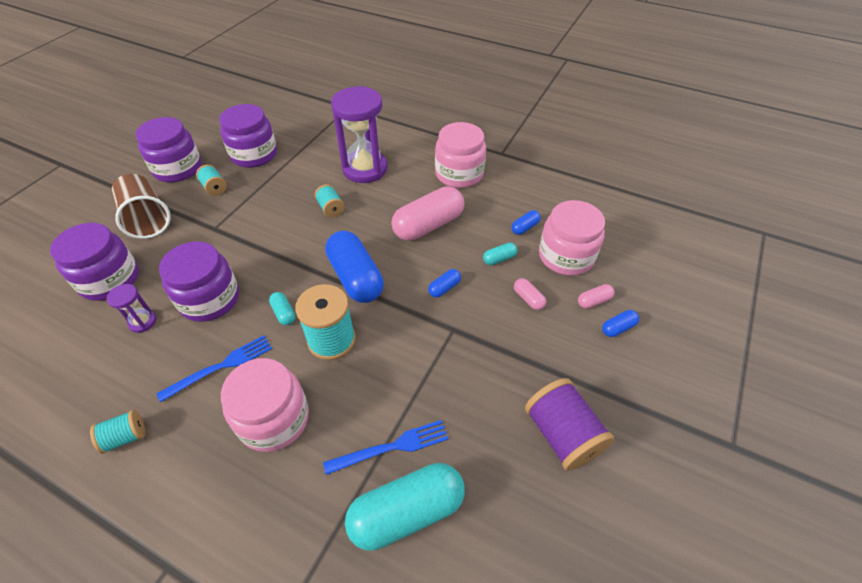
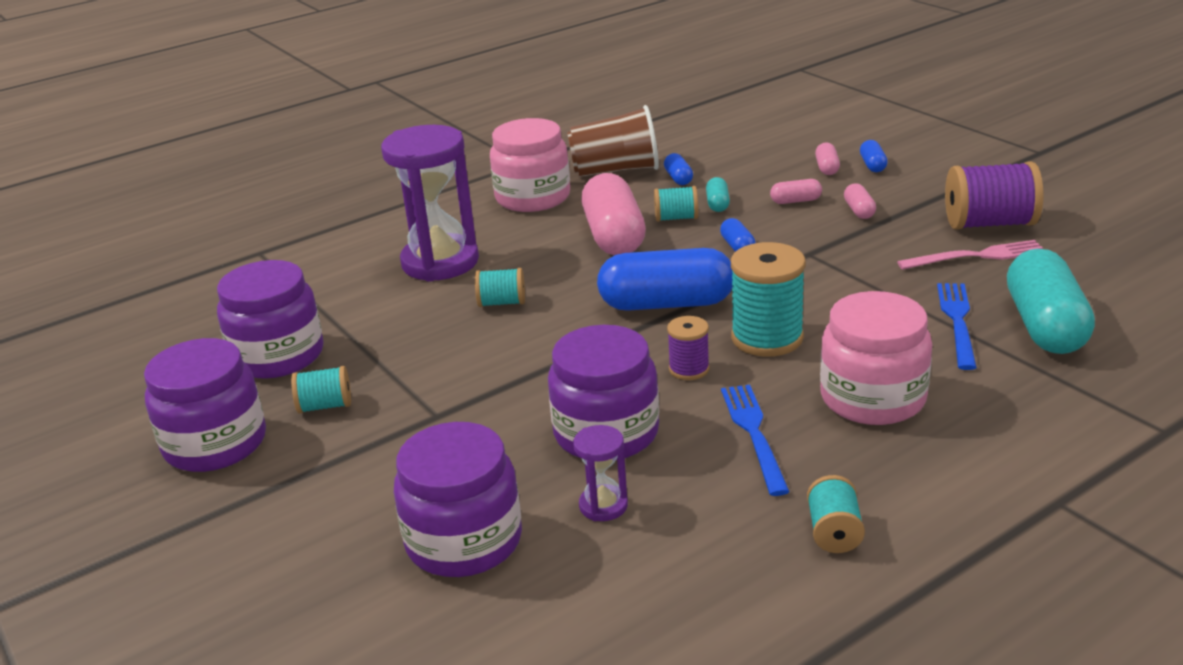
camera: 60 degrees left, 20 degrees down
brown cup [112,174,171,239] -> brown cup moved to [567,105,659,177]
turquoise capsule [269,292,295,325] -> purple spool [667,316,710,380]
pink jar [539,200,605,276] -> none
none -> turquoise spool [654,186,698,222]
none -> pink capsule [844,183,876,219]
none -> pink fork [897,240,1043,270]

